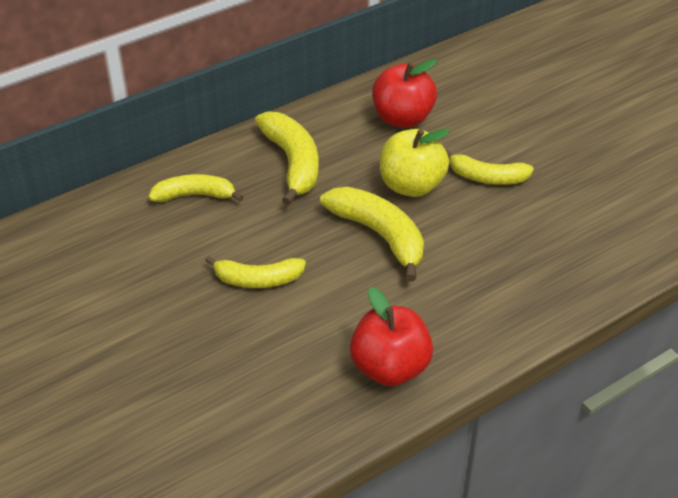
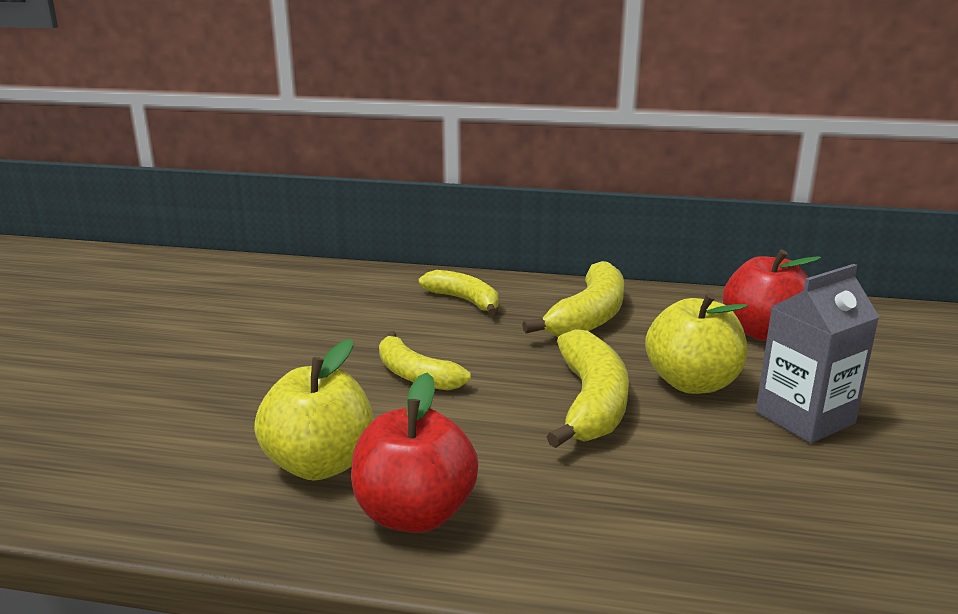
camera: 45 degrees right, 20 degrees down
yellow banana [446,149,534,185] -> grey carton [756,264,879,443]
none -> yellow apple [254,339,374,481]

